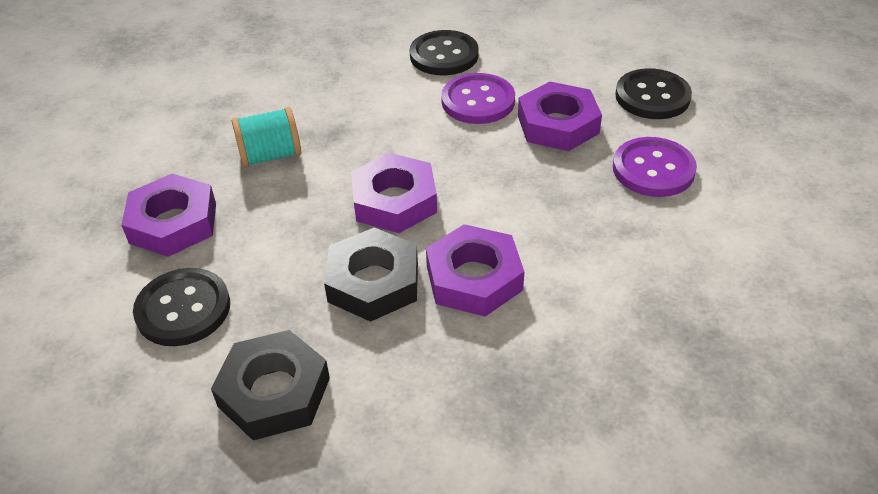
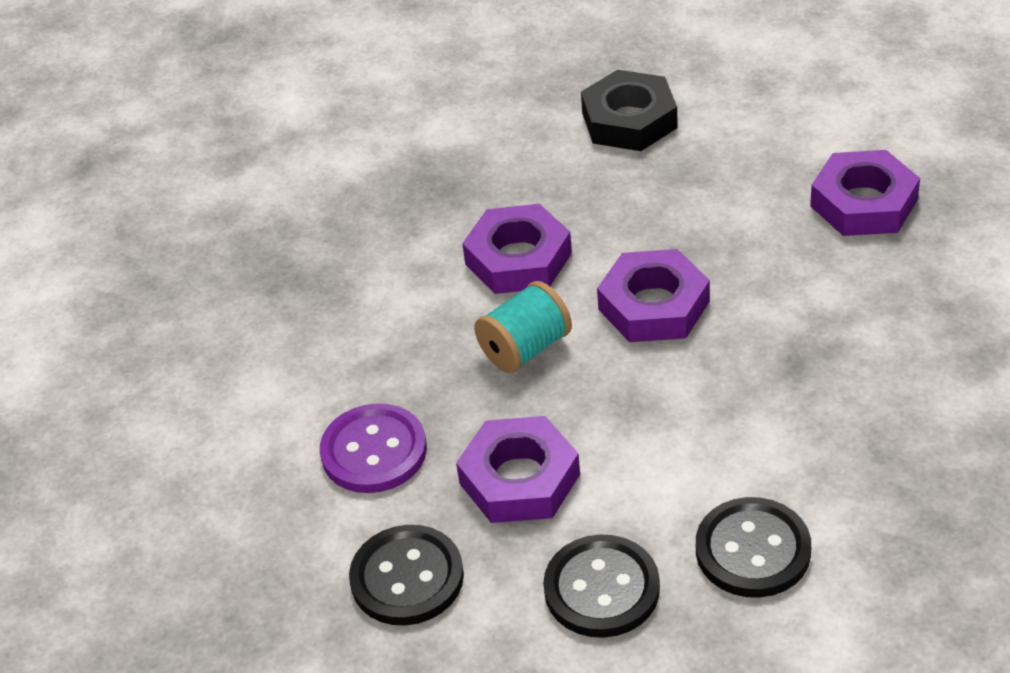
camera: 160 degrees right, 0 degrees up
black button [133,268,230,346] -> black button moved to [543,534,660,638]
turquoise spool [232,107,301,167] -> turquoise spool moved to [474,281,572,373]
black nut [324,227,418,322] -> none
purple button [441,73,515,124] -> none

